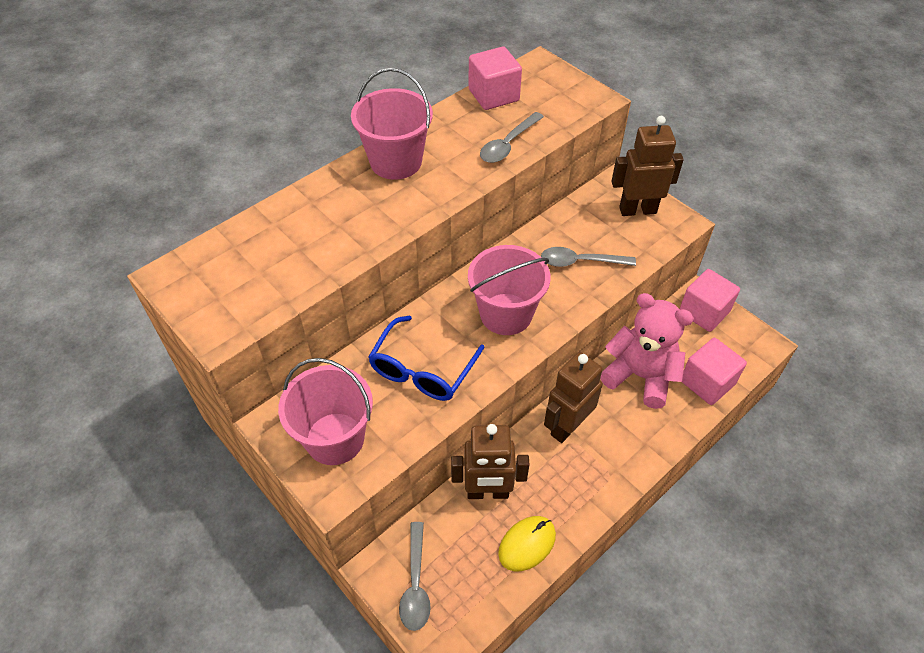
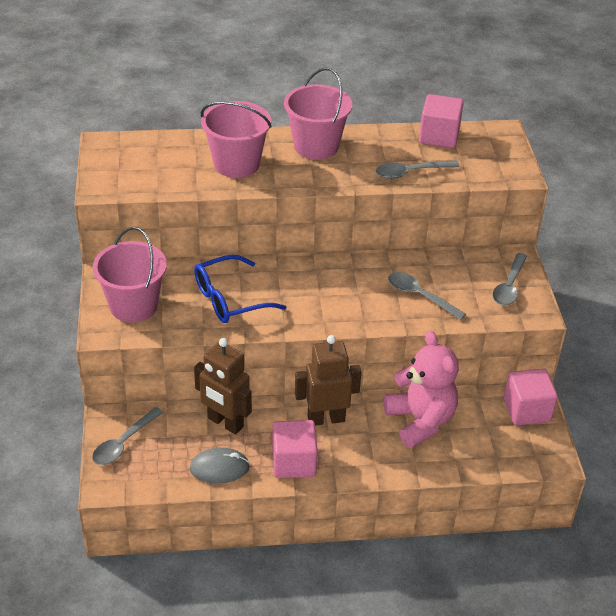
camera: 35 degrees right, 10 degrees down
pink bucket [468,245,551,335] -> pink bucket moved to [201,101,272,178]
yellow mouse [498,516,556,571] -> grey mouse [190,448,250,483]
brown robot [611,116,684,216] -> grey spoon [492,253,527,306]
pink cube [682,338,747,405] -> pink cube moved to [272,420,318,478]

